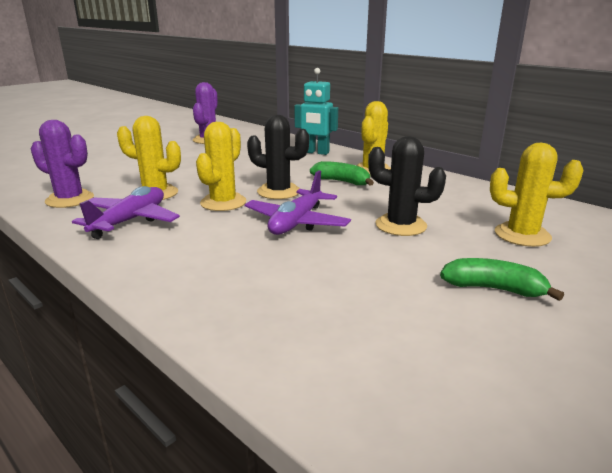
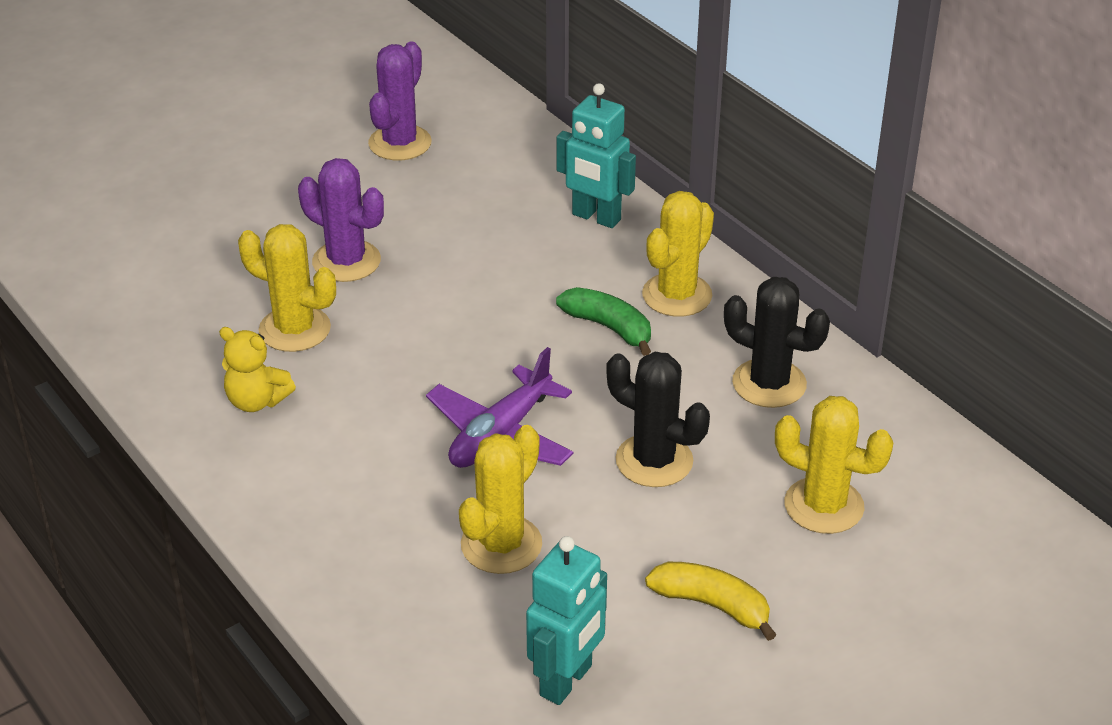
camera: 10 degrees right, 15 degrees up
purple cactus [31,120,94,208] -> purple cactus moved to [298,158,384,282]
purple plane [72,186,180,239] -> yellow teddy bear [219,327,296,412]
yellow cactus [196,122,246,211] -> yellow cactus moved to [459,425,542,574]
black cactus [247,115,309,199] -> black cactus moved to [724,277,830,408]
green banana [440,258,564,301] -> yellow banana [645,562,777,641]
none -> turquoise robot [526,536,607,705]

